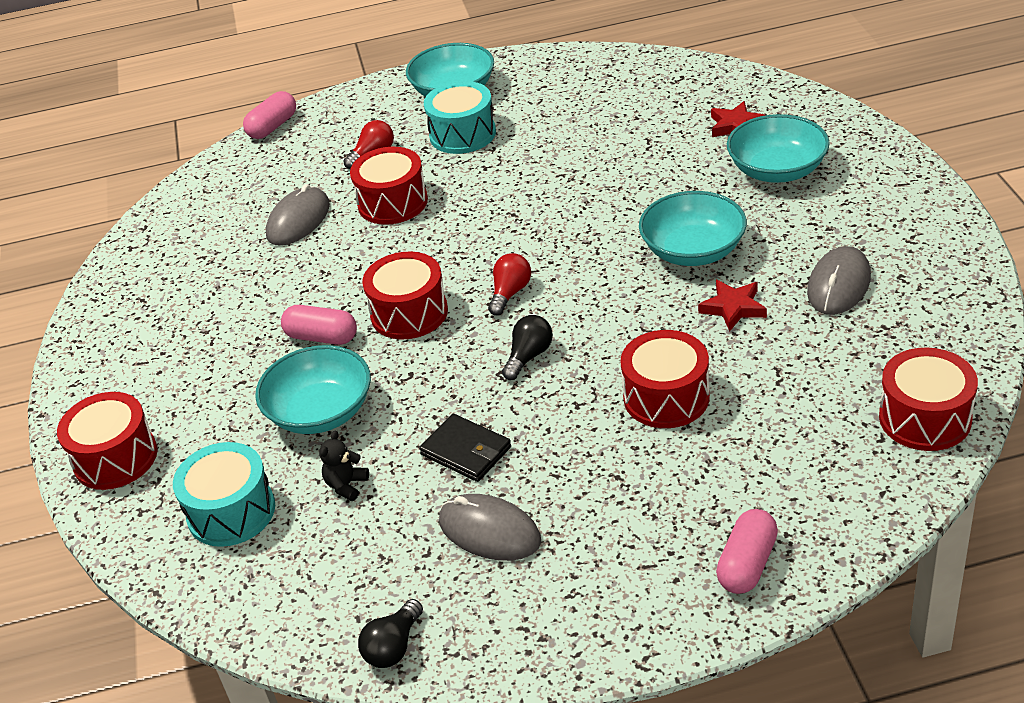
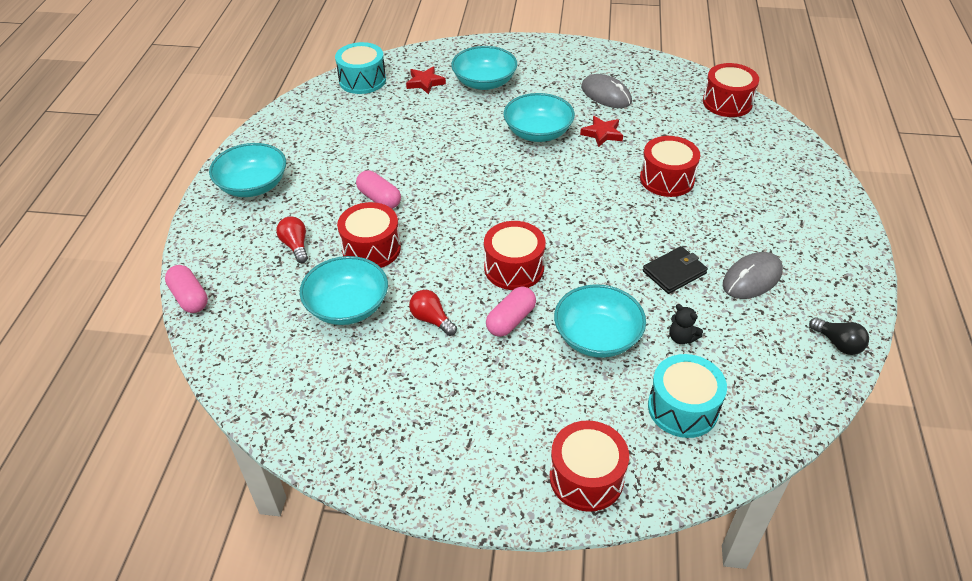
camera: 75 degrees left, 5 degrees up
grey mouse [266,184,330,246] -> turquoise bowl [300,256,388,325]
turquoise drum [424,81,496,154] -> turquoise drum moved to [335,42,386,94]
red light bulb [488,253,531,316] -> red light bulb moved to [409,290,457,336]
black light bulb [502,315,553,380] -> none
pink capsule [716,509,778,594] -> pink capsule moved to [356,170,401,209]

